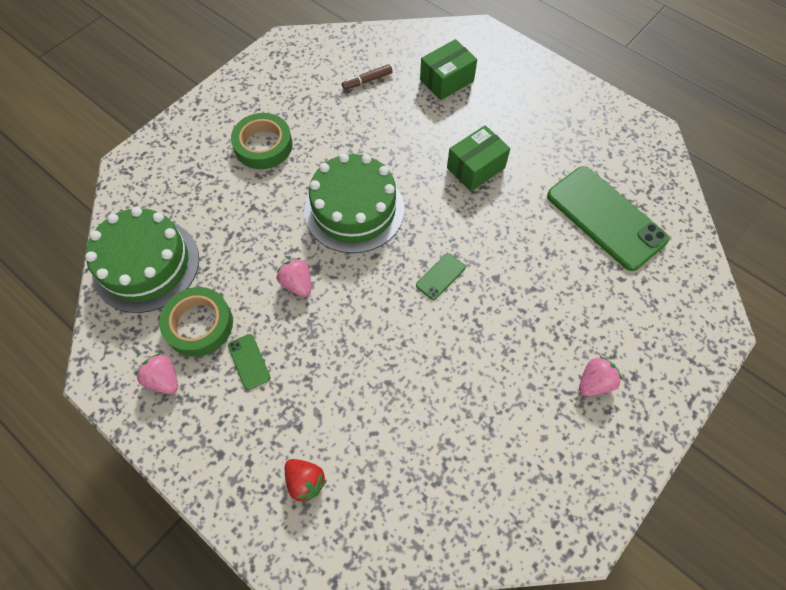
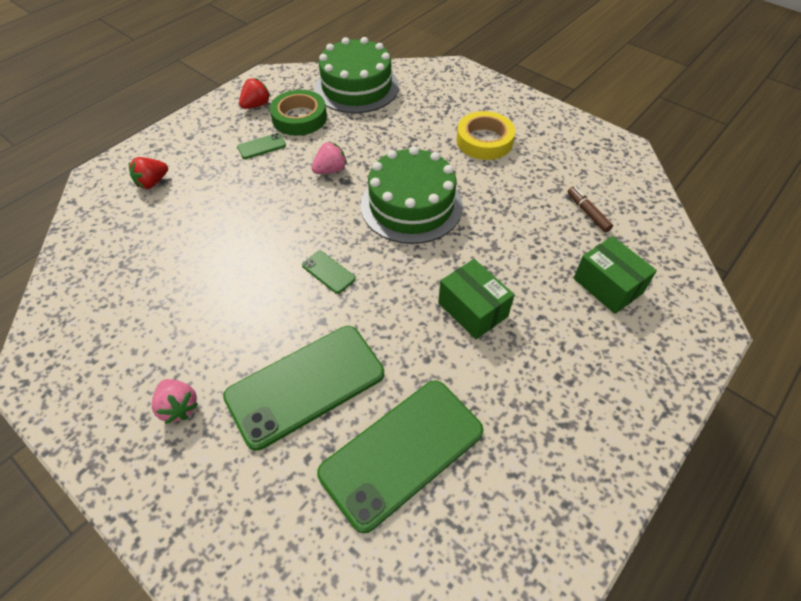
camera: 90 degrees right, 10 degrees down
pink strawberry [135,353,178,394] -> red strawberry [239,78,271,109]
green tape [231,113,293,169] -> yellow tape [456,111,515,160]
none -> green phone [223,326,384,451]

